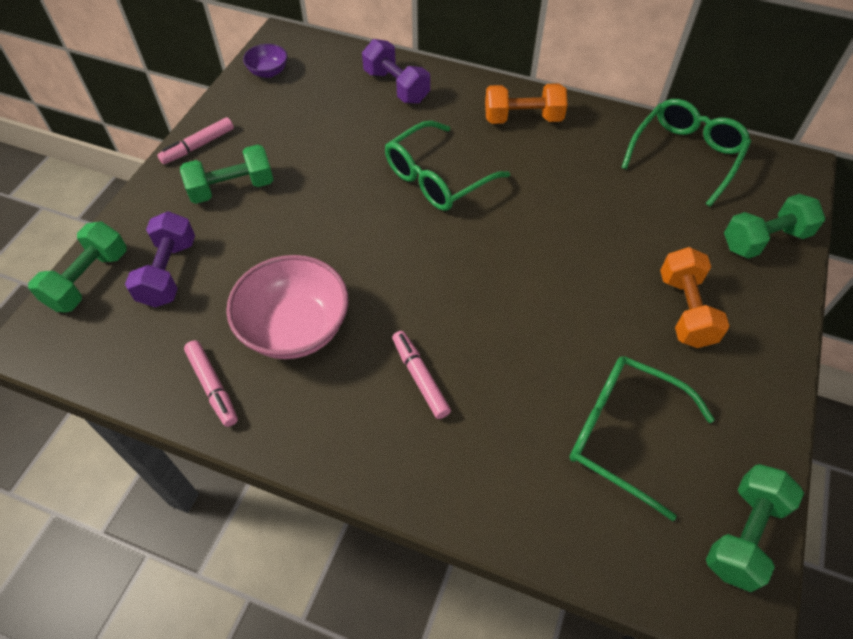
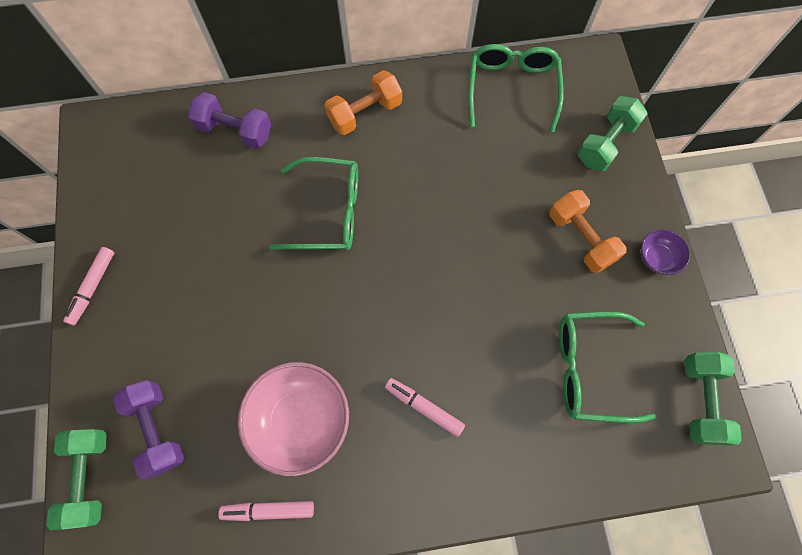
camera: 30 degrees left, 15 degrees up
green dumbbell [180,144,274,204] -> none
pink marker [184,340,238,427] -> pink marker turned 150 degrees clockwise [218,501,314,521]
purple bowl [243,44,287,78] -> purple bowl moved to [641,229,690,275]
green glasses [385,121,510,211] -> green glasses turned 105 degrees counterclockwise [269,157,358,251]

